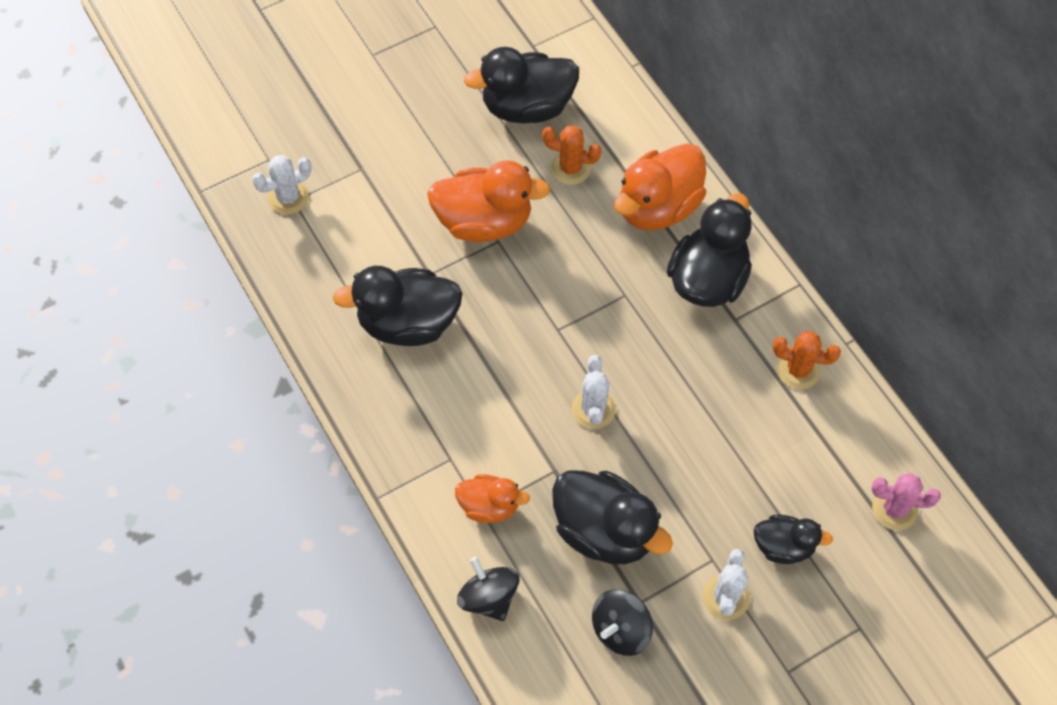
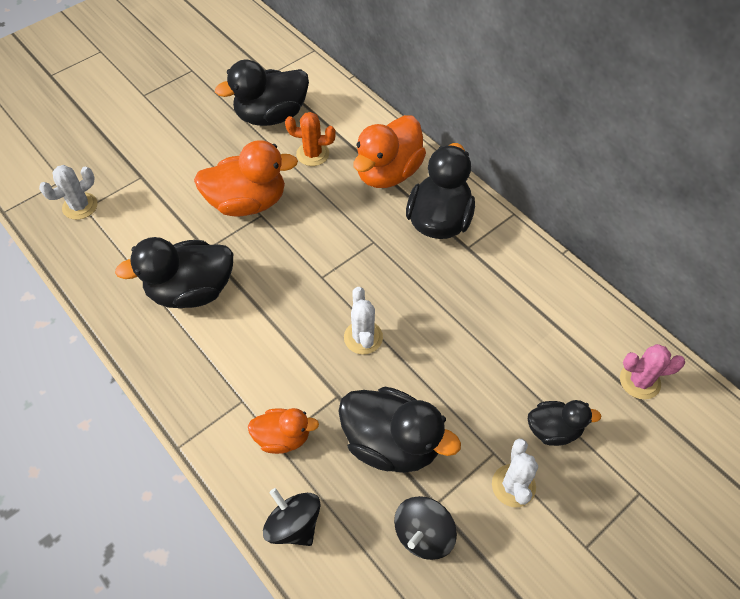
camera: 10 degrees left, 5 degrees down
orange cactus [773,331,841,389] -> none

